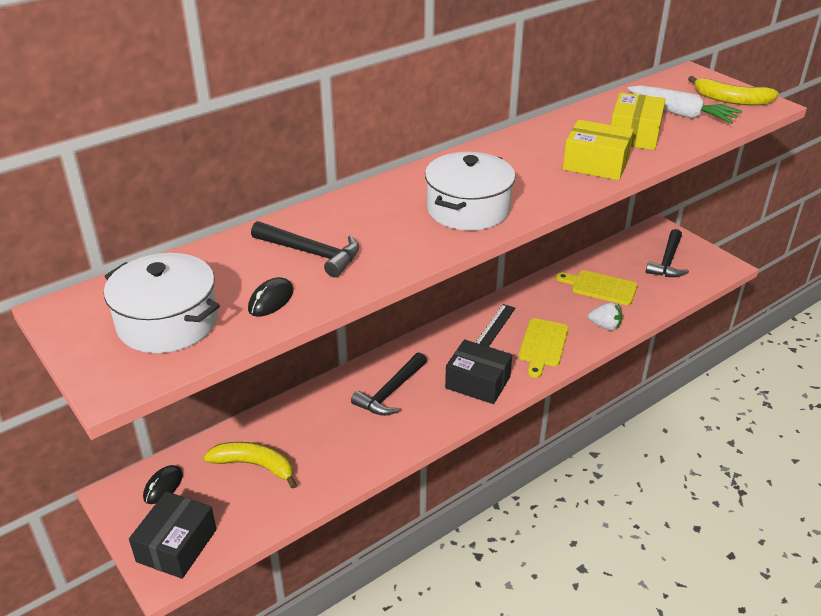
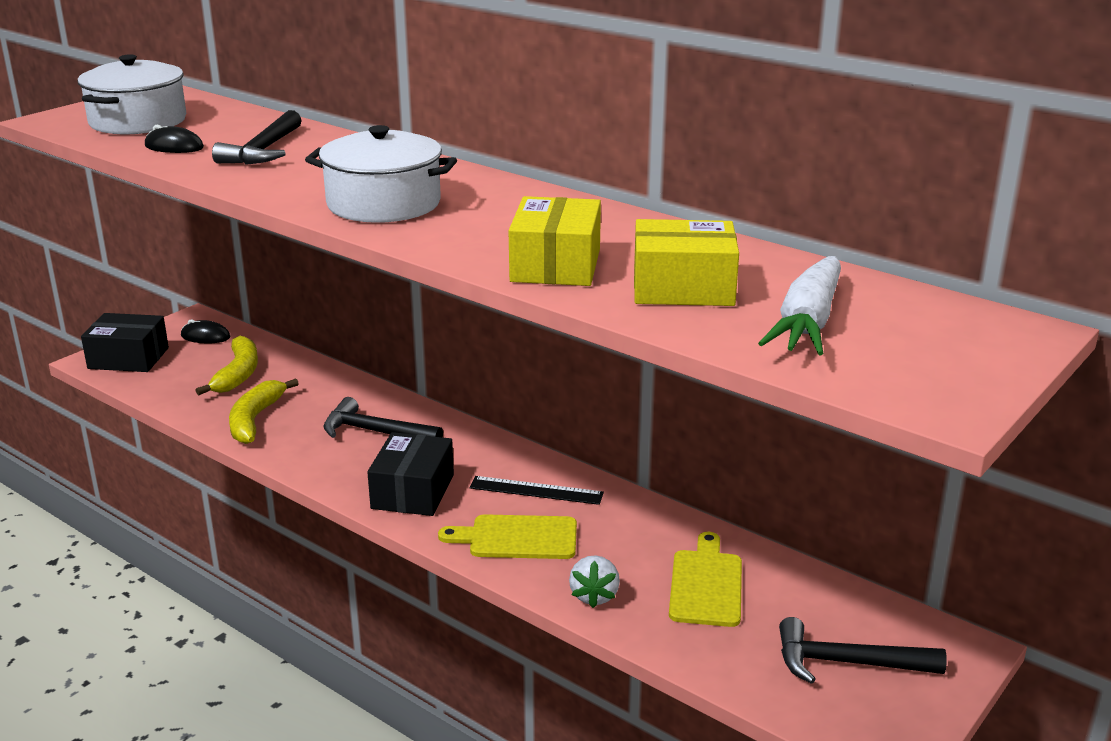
camera: 75 degrees right, 10 degrees down
yellow banana [688,76,779,106] -> yellow banana moved to [229,378,299,444]

